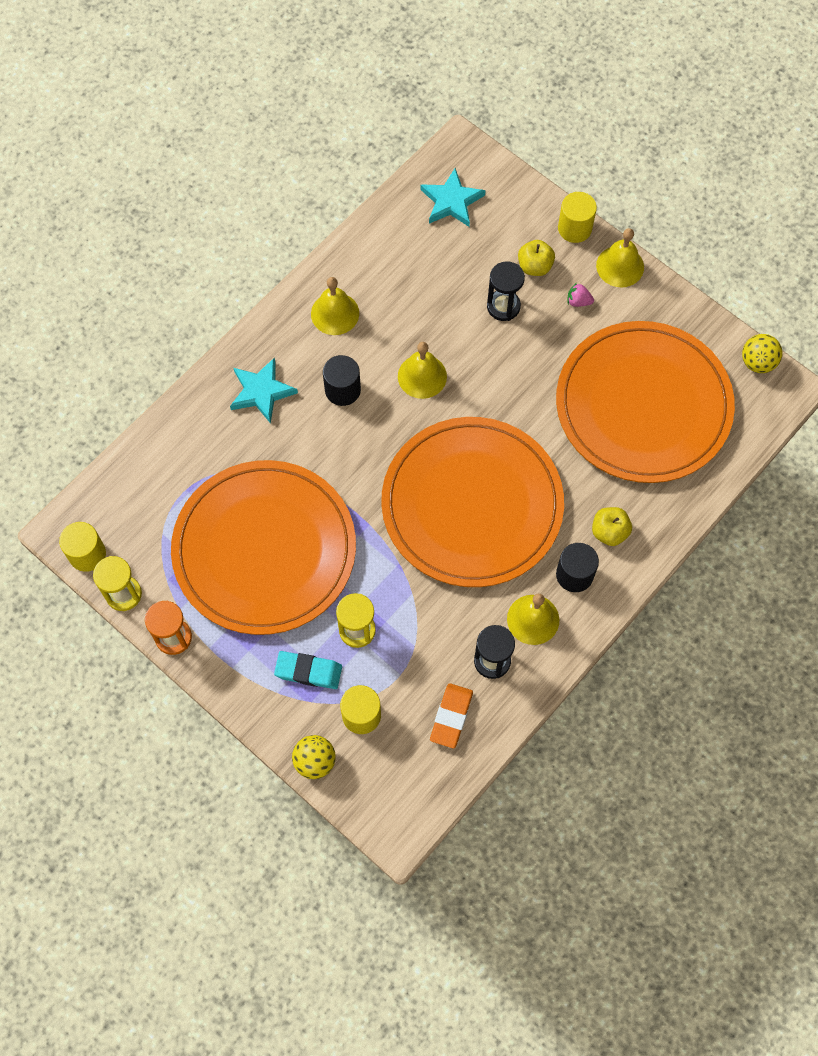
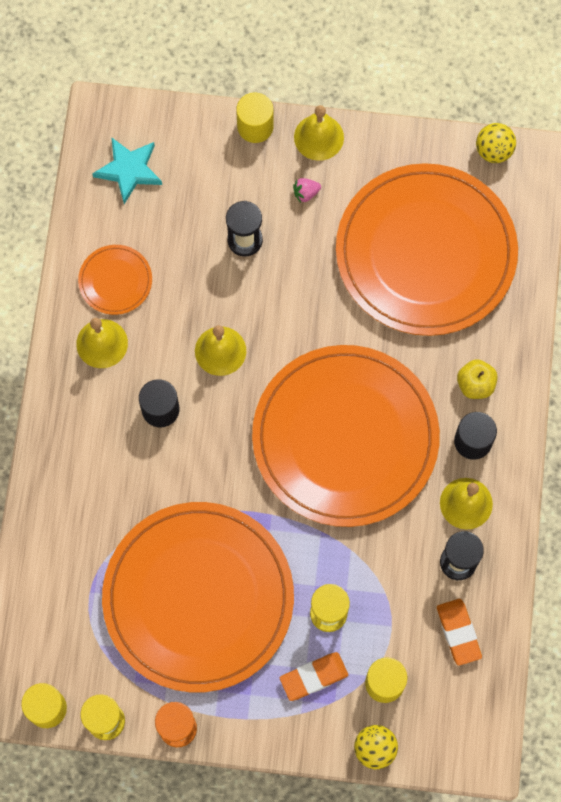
camera: 35 degrees left, 5 degrees up
turquoise star [230,357,298,424] -> none
turquoise eraser [274,651,342,689] -> orange eraser [280,652,348,701]
yellow apple [518,240,555,276] -> none
none -> orange plate [78,245,152,315]

